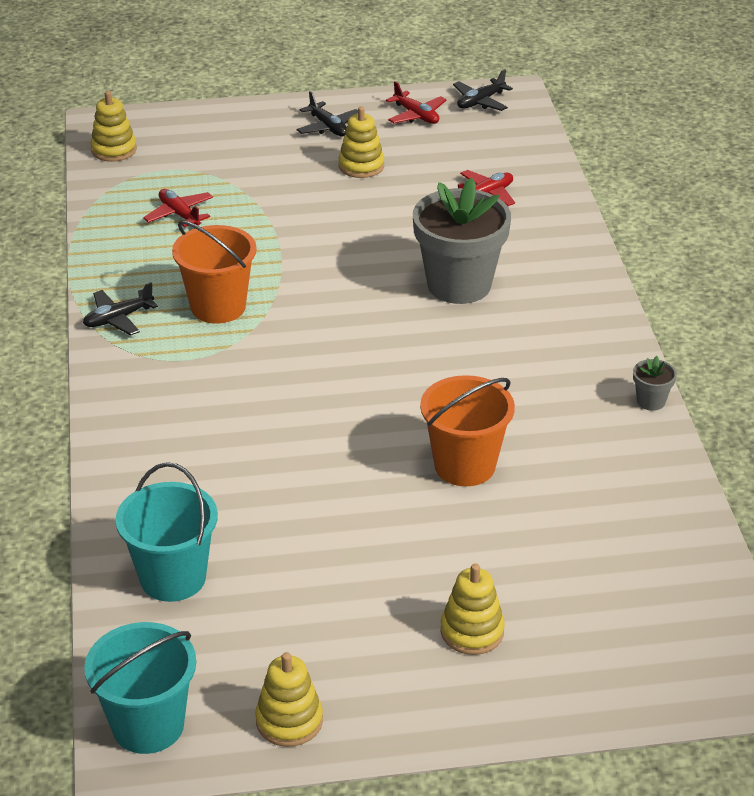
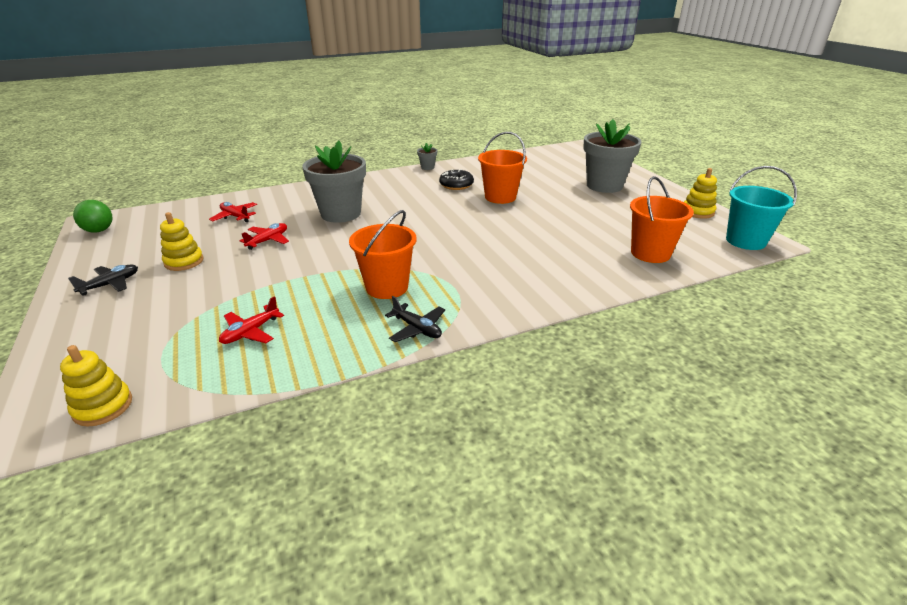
camera: 105 degrees left, 5 degrees down
turquoise bucket [116,462,218,602] -> orange bucket [630,176,694,263]
red plane [386,81,447,124] -> red plane moved to [239,223,289,250]
yellow stacking toy [440,564,505,655] -> grey flower pot [583,119,641,193]
black plane [453,69,513,111] -> green ball [73,200,112,233]
none -> black donut [439,169,474,190]

